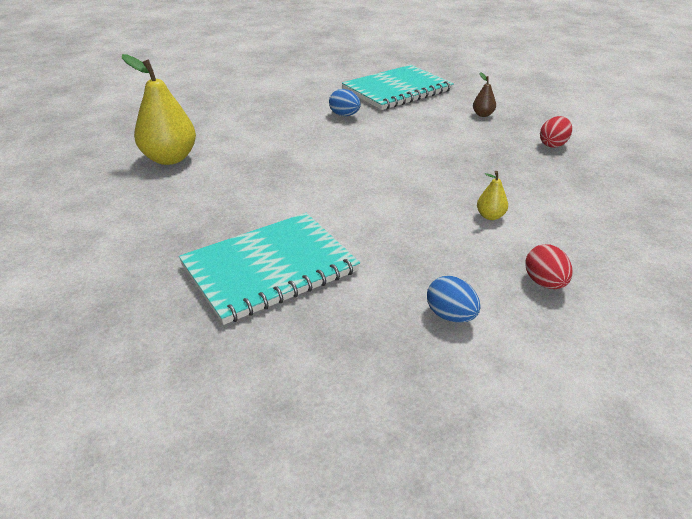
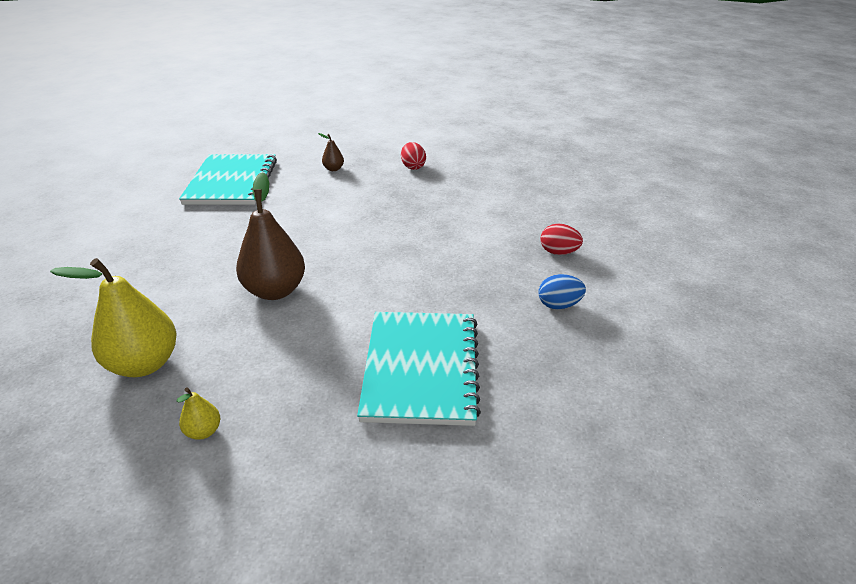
camera: 55 degrees left, 0 degrees up
blue egg [329,89,361,116] -> none
yellow pear [477,171,508,220] -> yellow pear moved to [177,387,220,440]
none -> brown pear [236,172,305,300]

